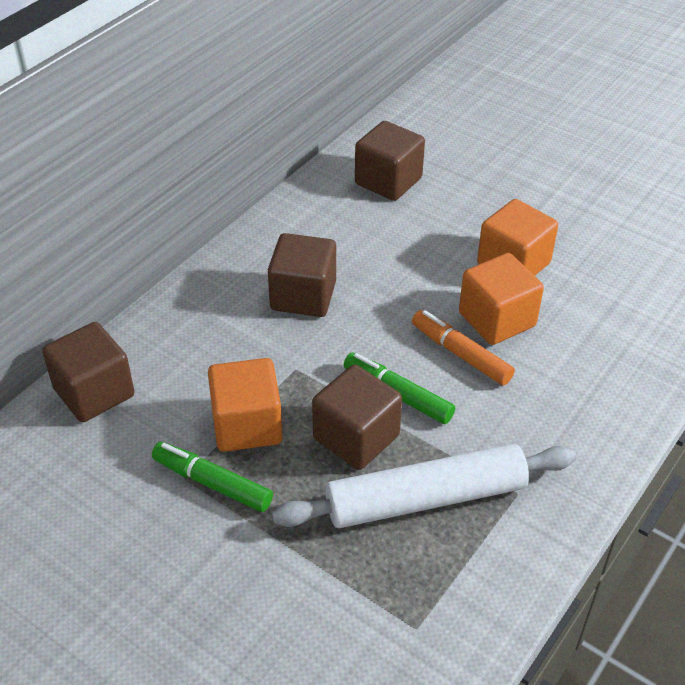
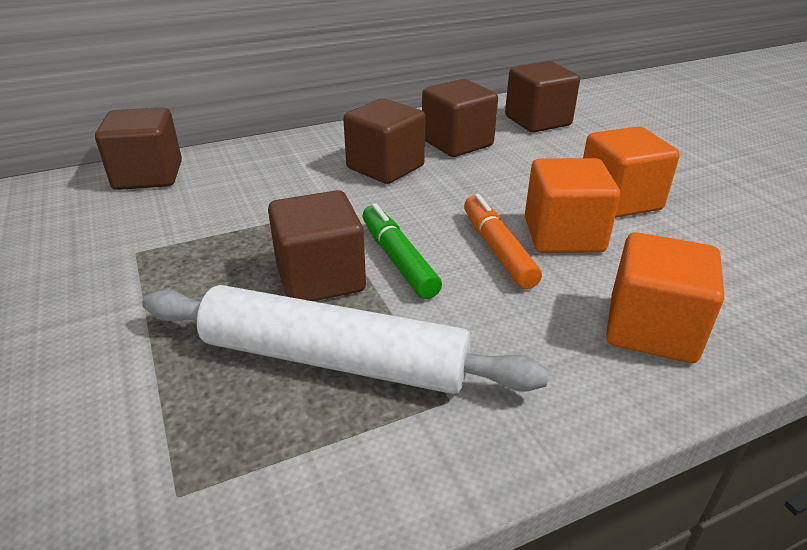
camera: 30 degrees right, 10 degrees down
green marker [152,442,273,512] -> none
orange cube [208,358,283,452] -> orange cube moved to [606,232,724,363]
none -> brown cube [422,79,498,157]

